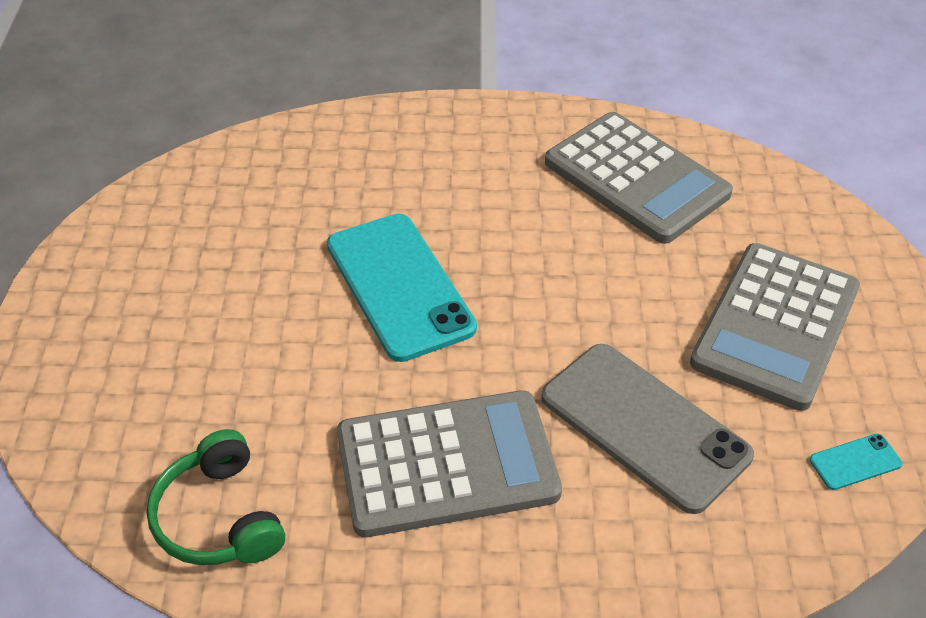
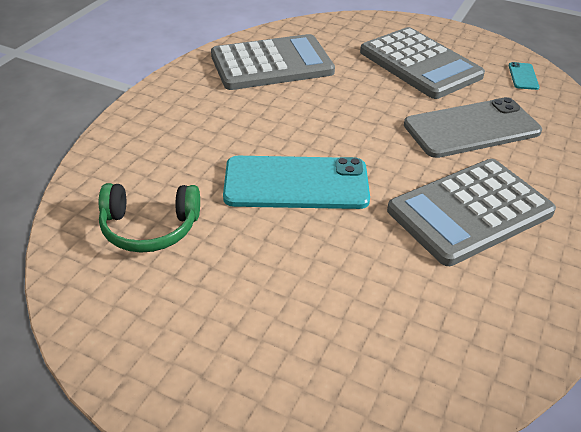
camera: 65 degrees left, 5 degrees down
green headphones [146,429,285,565] -> green headphones moved to [99,183,200,253]
grey calculator [337,390,562,537] -> grey calculator turned 135 degrees counterclockwise [387,159,556,266]

